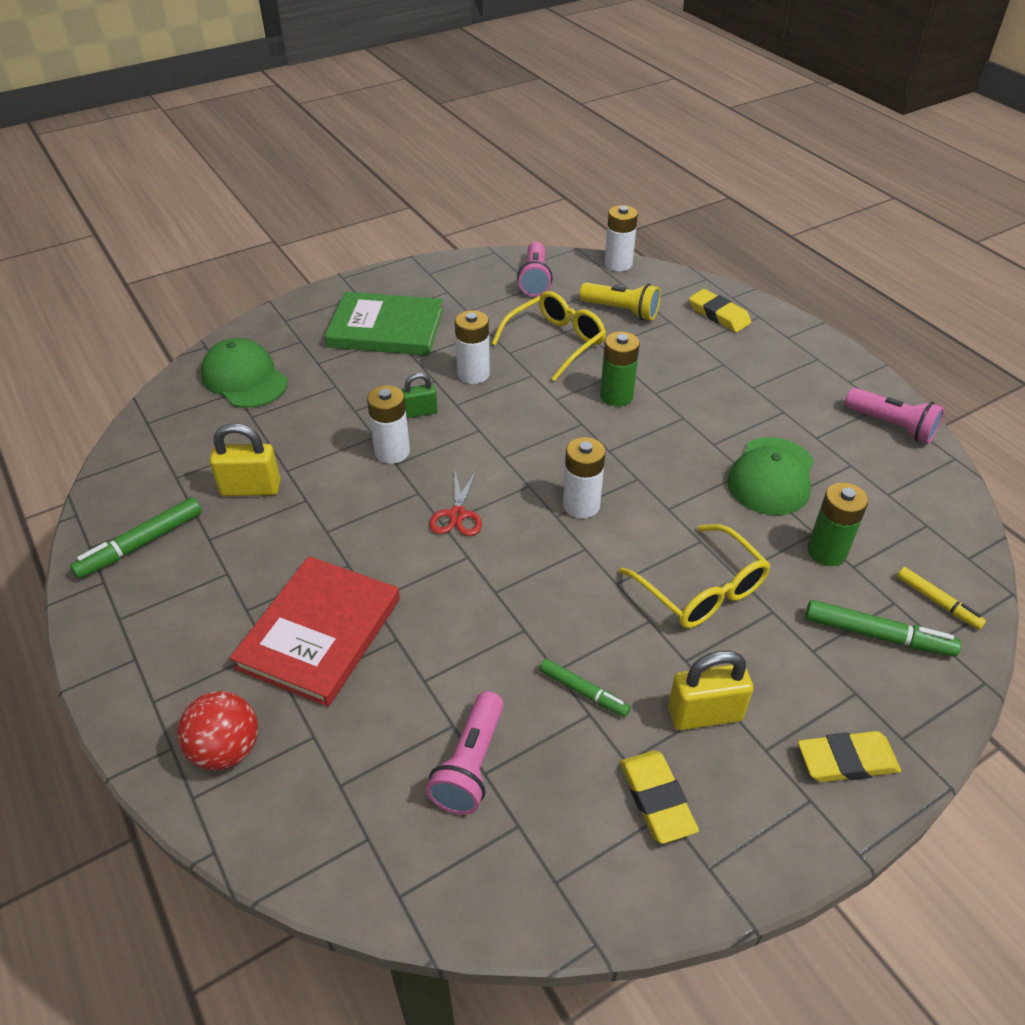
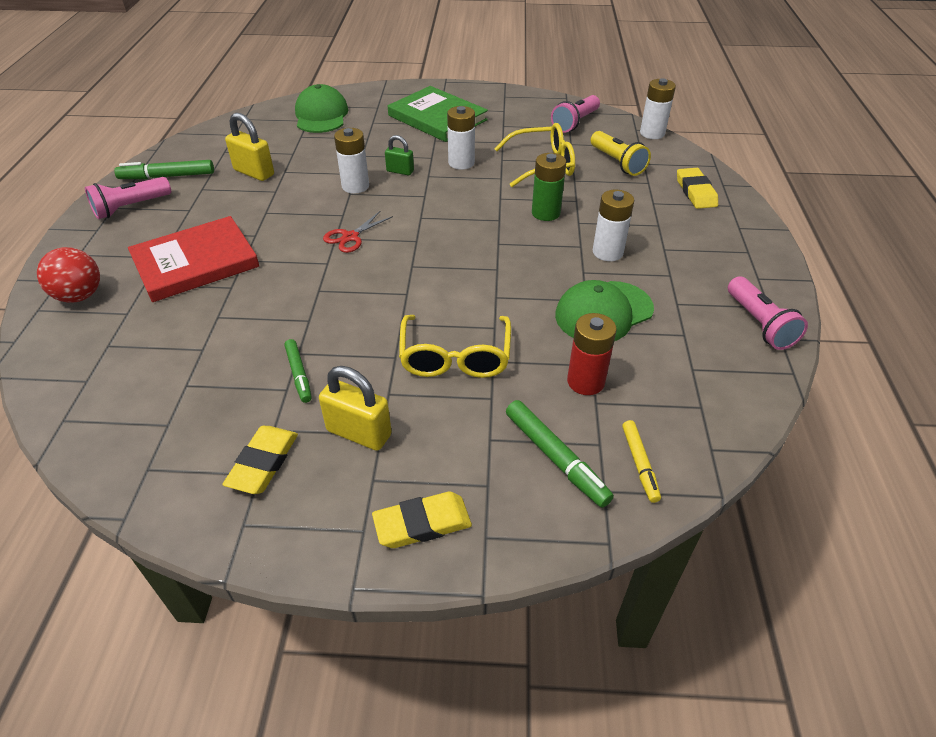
camera: 35 degrees right, 0 degrees up
pink flashlight [426,691,504,815] -> pink flashlight moved to [85,177,171,219]
white battery [563,437,605,518] -> white battery moved to [593,190,634,261]
yellow eraser [798,731,901,782] -> yellow eraser turned 45 degrees counterclockwise [372,492,472,548]
green battery [807,483,868,566] -> red battery [567,313,617,395]

